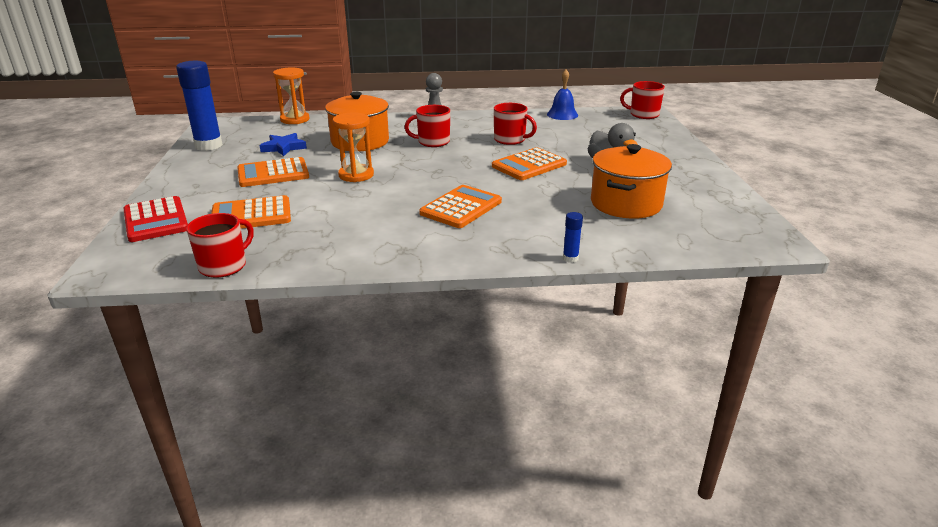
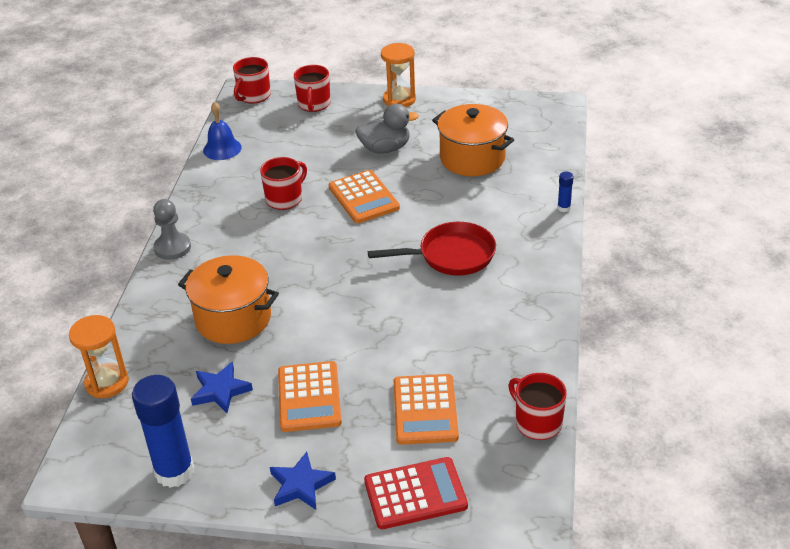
camera: 75 degrees left, 10 degrees up
orange hourglass [333,112,374,182] -> orange hourglass moved to [381,43,416,107]
red mug [405,105,450,147] -> red mug moved to [294,65,331,112]
orange calculator [419,185,502,228] -> red pan [368,222,496,276]
none -> blue star [270,452,336,510]

